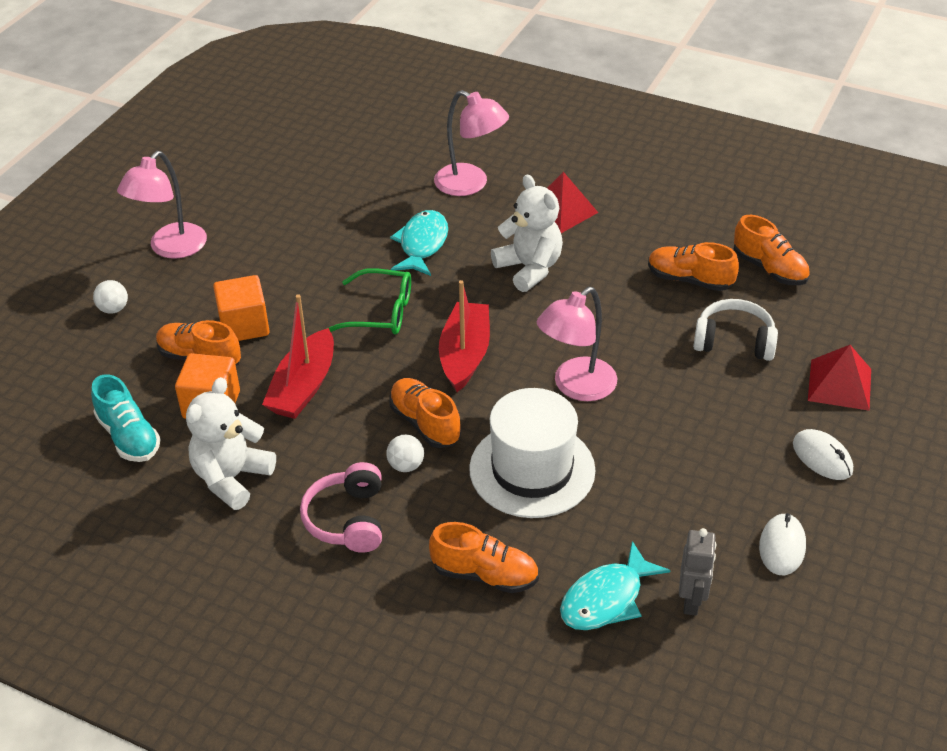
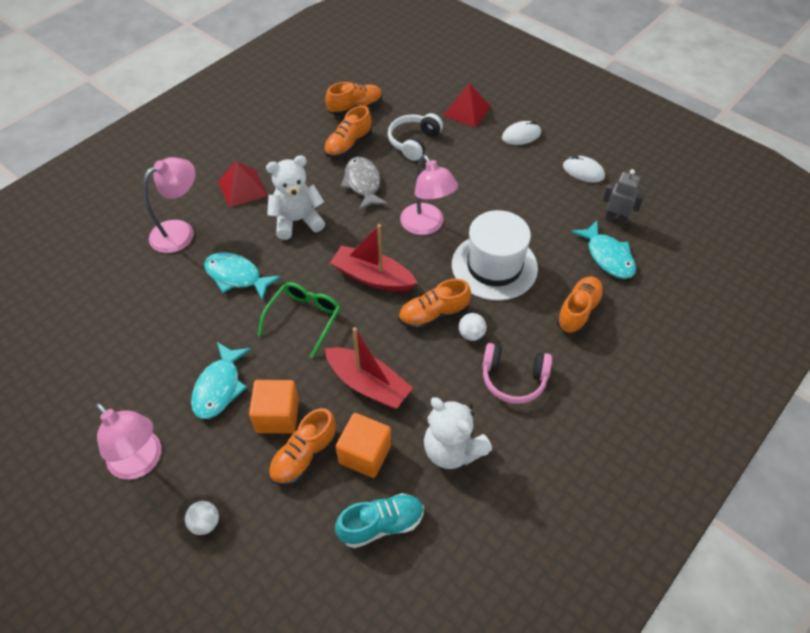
camera: 75 degrees left, 10 degrees up
none -> turquoise fish [191,342,251,419]
none -> grey fish [340,157,388,211]

